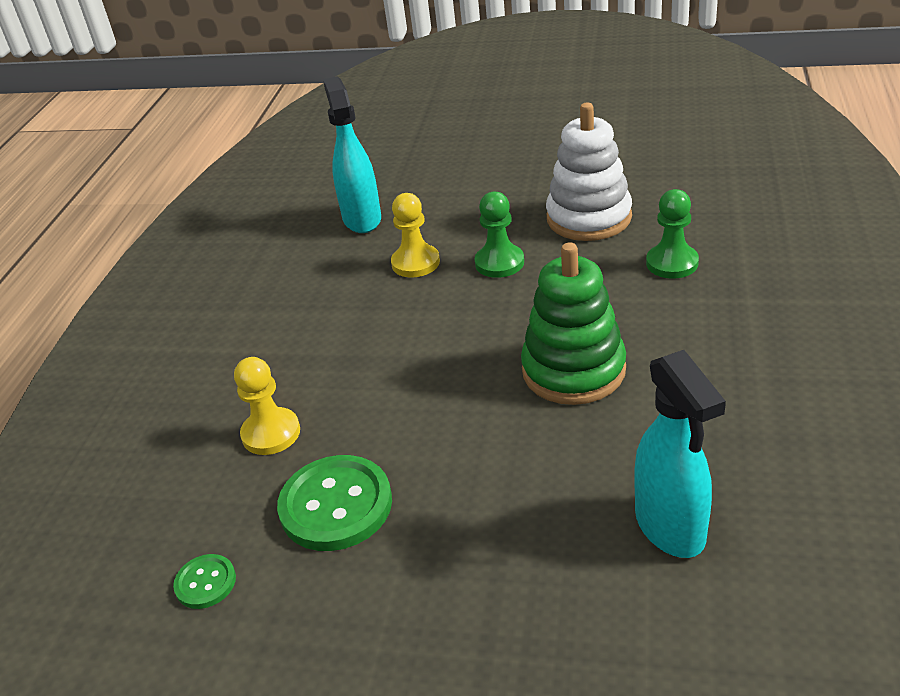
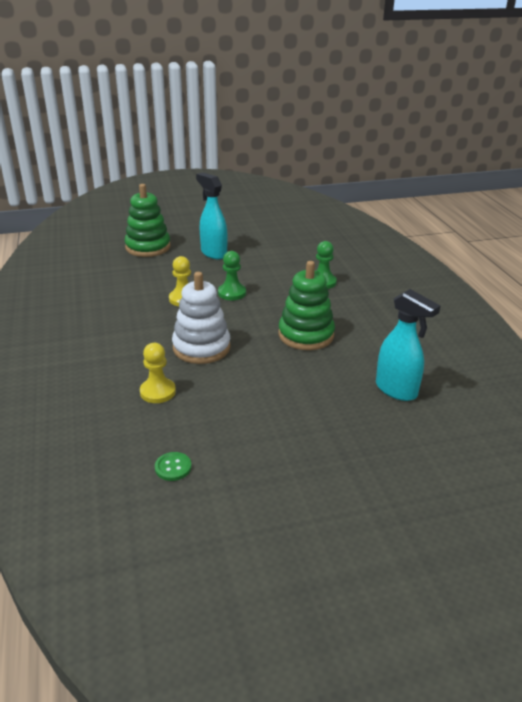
camera: 30 degrees left, 5 degrees down
green button [277,455,392,551] -> none
turquoise spray bottle [323,76,381,233] -> turquoise spray bottle moved to [196,173,227,259]
white stacking toy [546,102,632,241] -> white stacking toy moved to [172,272,231,364]
none -> green stacking toy [125,184,171,257]

